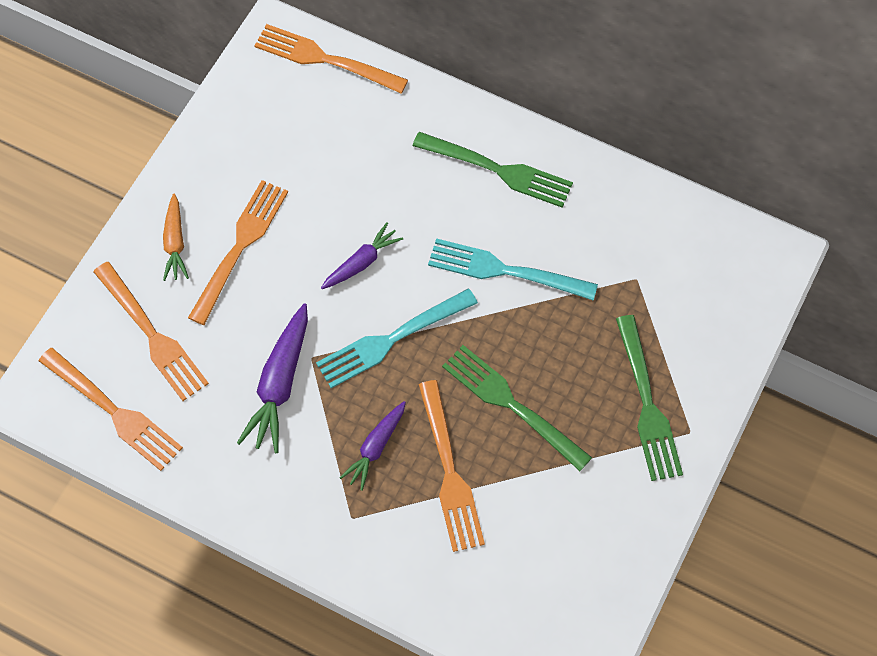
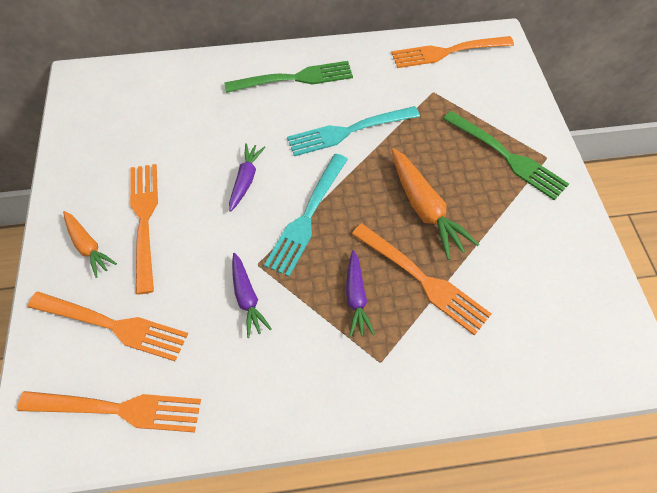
camera: 35 degrees left, 5 degrees down
purple carrot [237,303,308,453] -> purple carrot [232,253,272,338], size x0.63
orange fork [254,24,408,94] -> orange fork moved to [391,36,514,68]
green fork [442,345,592,471] -> orange carrot [392,148,479,260]

